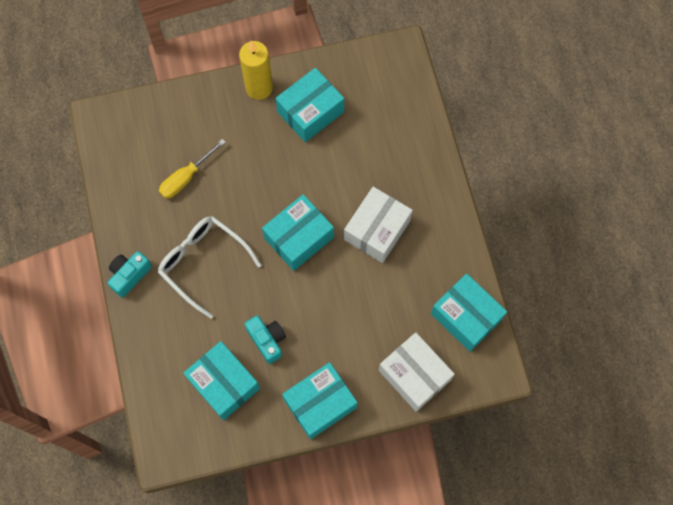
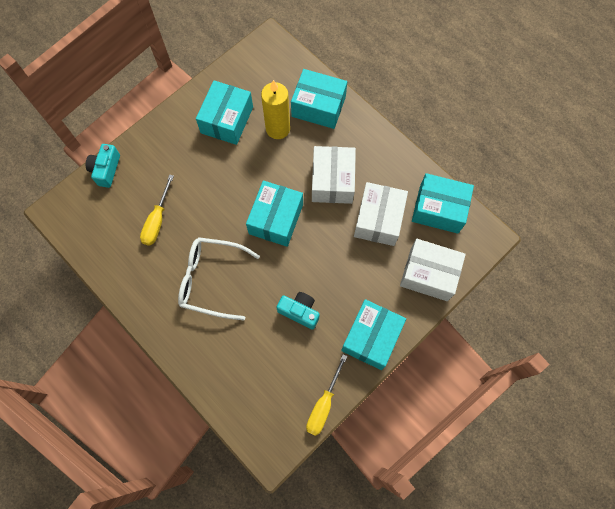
camera: 30 degrees left, 0 degrees up
turquoise camera [108,251,152,298] -> turquoise camera moved to [86,144,120,188]
turquoise box [183,341,260,420] -> turquoise box moved to [291,69,347,129]
yellow candle [239,41,273,100] -> yellow candle moved to [261,80,290,139]
none -> yellow screwdriver [306,354,348,436]
none -> white box [354,182,408,246]

